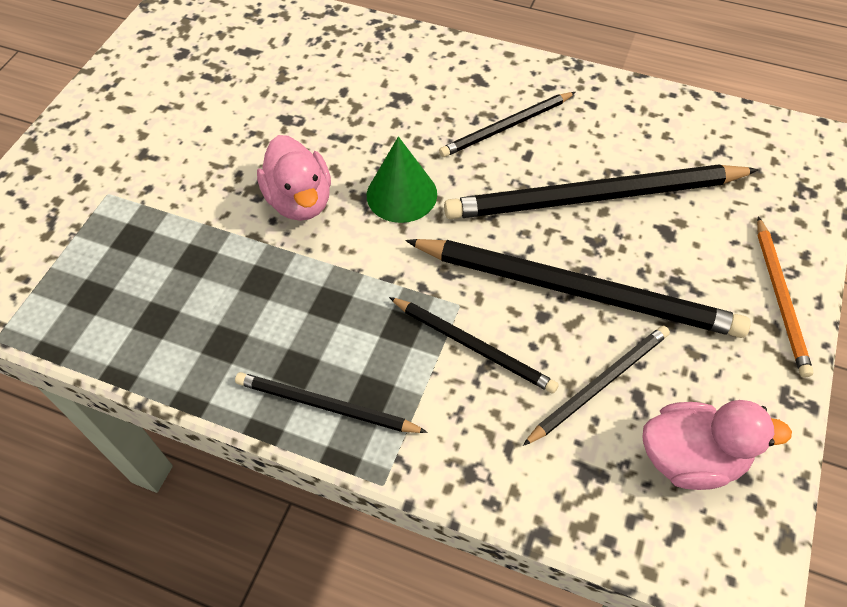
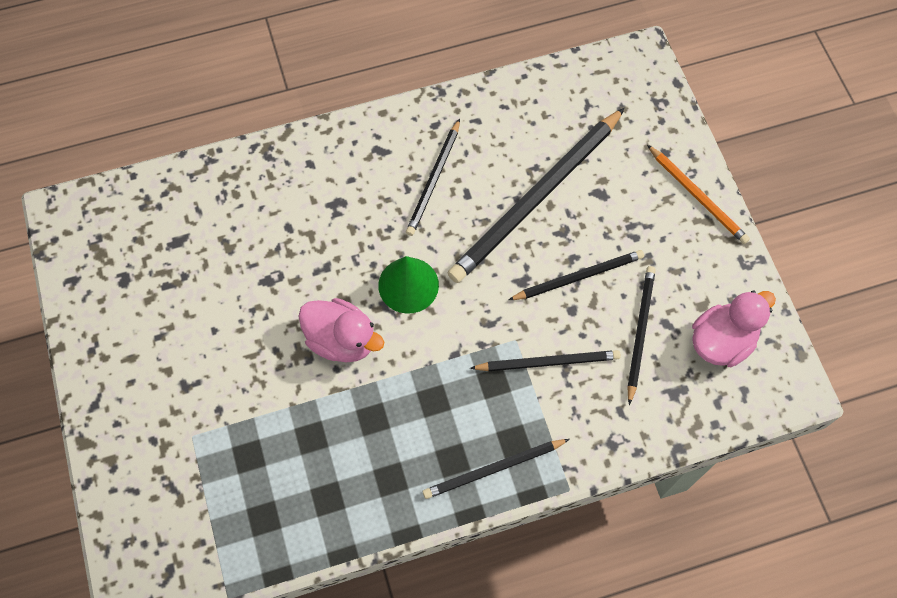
camera: 40 degrees left, 10 degrees up
black pencil [405,239,751,338] -> black pencil [508,250,644,300], size x0.54

